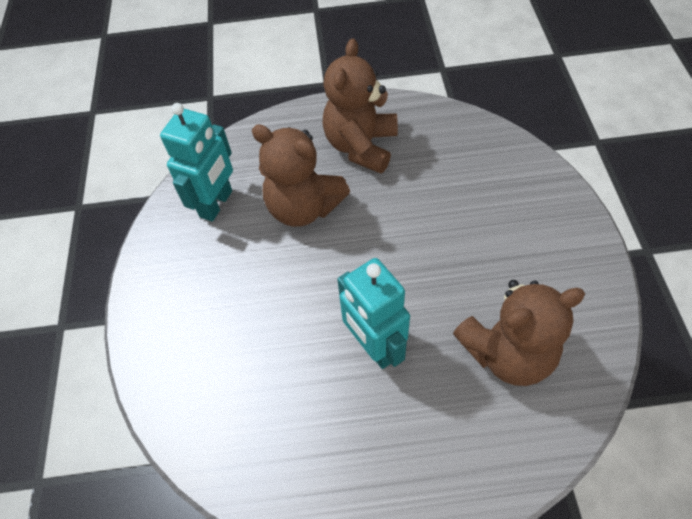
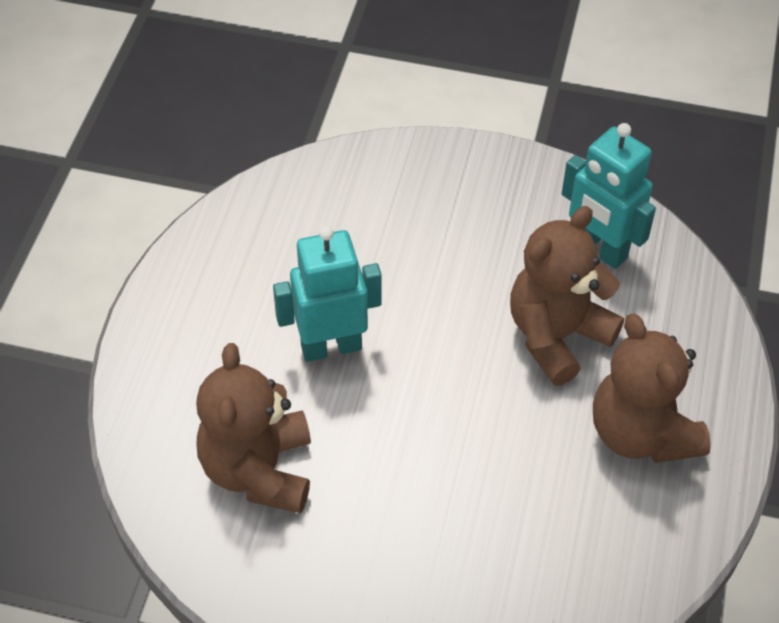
camera: 105 degrees right, 5 degrees down
brown teddy bear [322,38,398,174] -> brown teddy bear turned 150 degrees counterclockwise [593,314,711,463]

